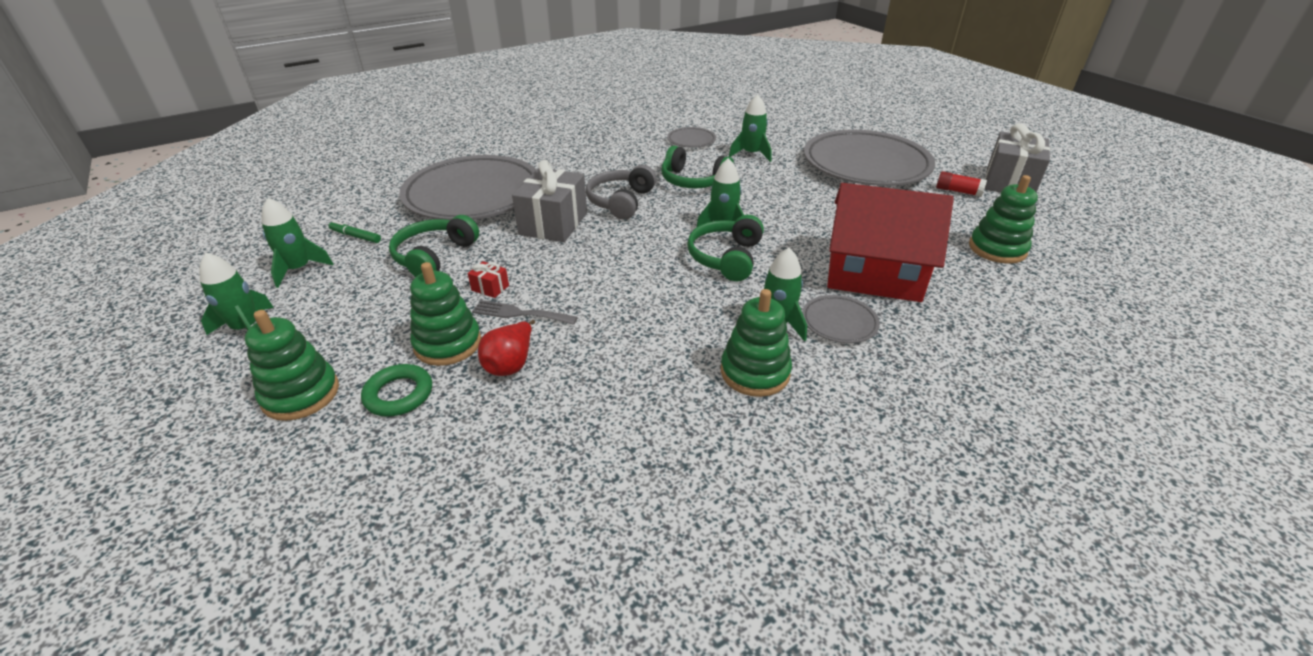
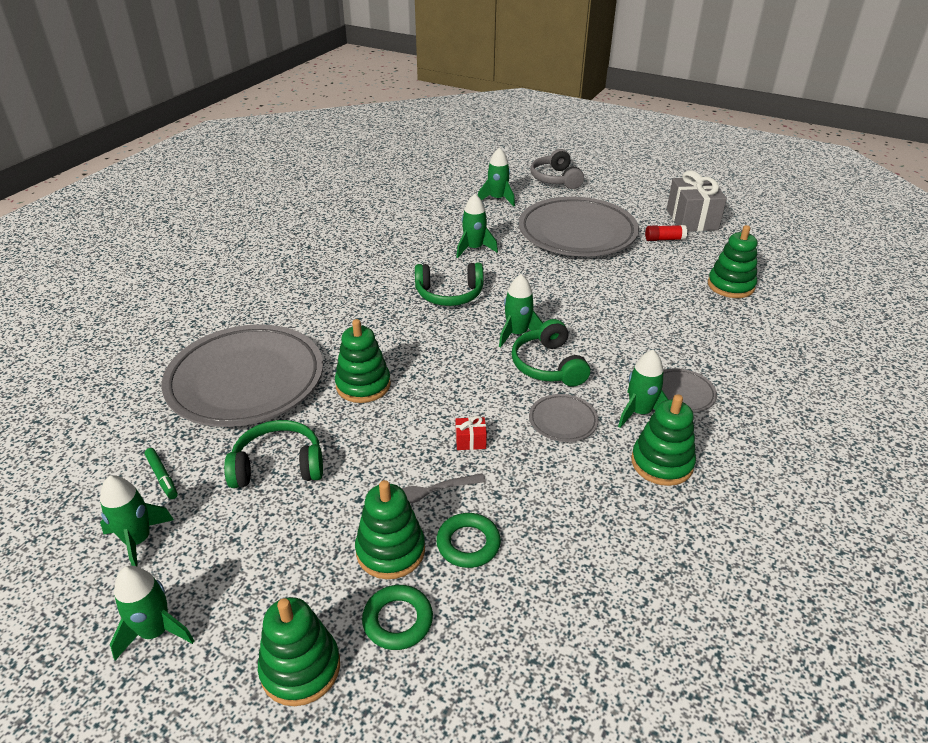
camera: 30 degrees left, 0 degrees up
green marker [329,221,381,243] -> green marker turned 120 degrees counterclockwise [145,448,178,499]
green headphones [389,215,479,277] -> green headphones turned 90 degrees clockwise [224,420,323,488]
red gift [468,261,509,298] -> red gift moved to [456,416,487,450]
red pear [478,320,535,376] -> green ring [436,513,501,568]
grey gift [512,160,587,242] -> green stacking toy [335,319,391,403]
grey headphones [586,165,657,220] -> grey headphones moved to [530,149,584,189]
grey plate [667,127,716,148] -> grey plate moved to [529,394,598,442]
red house [827,183,954,302] -> none
none -> green rocket [478,147,515,206]

